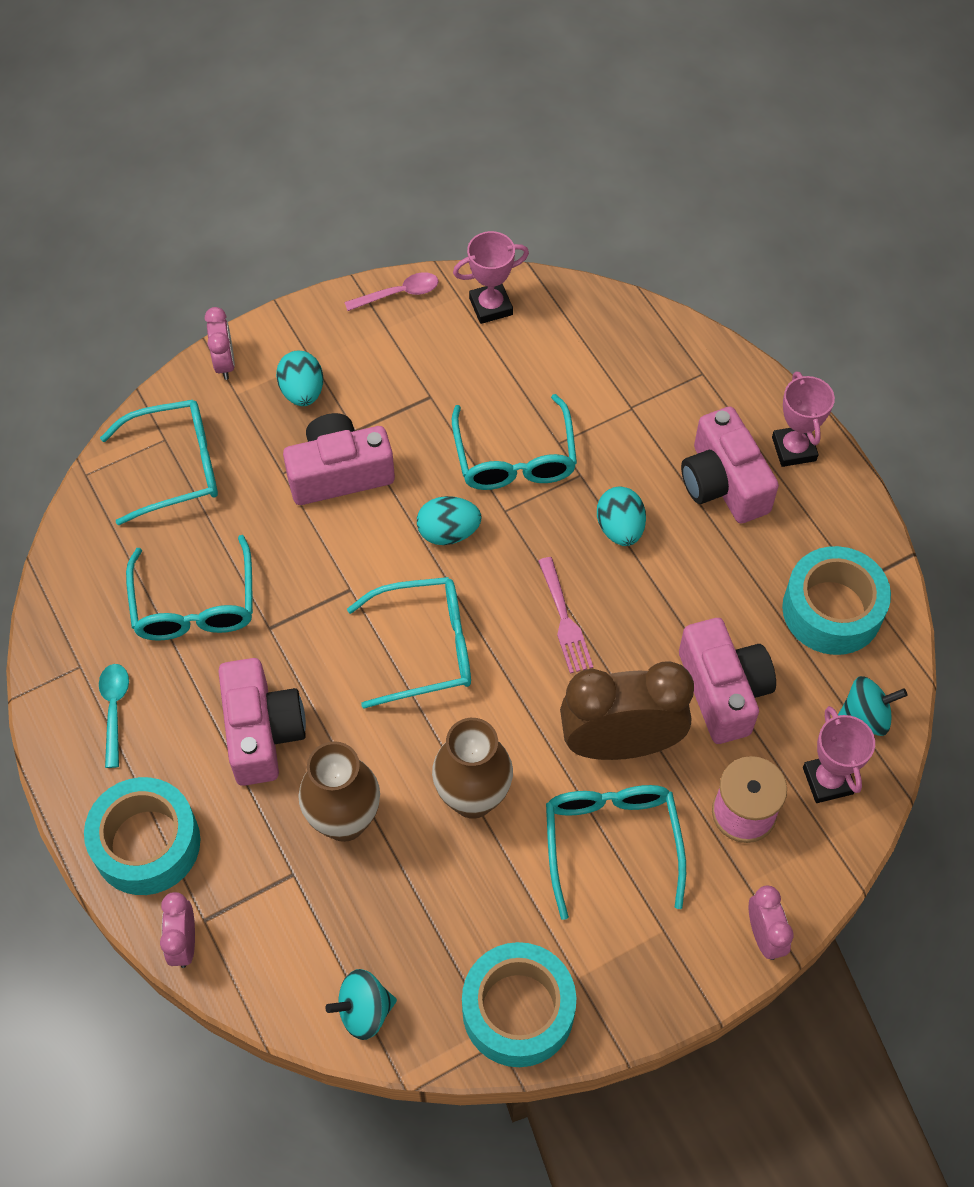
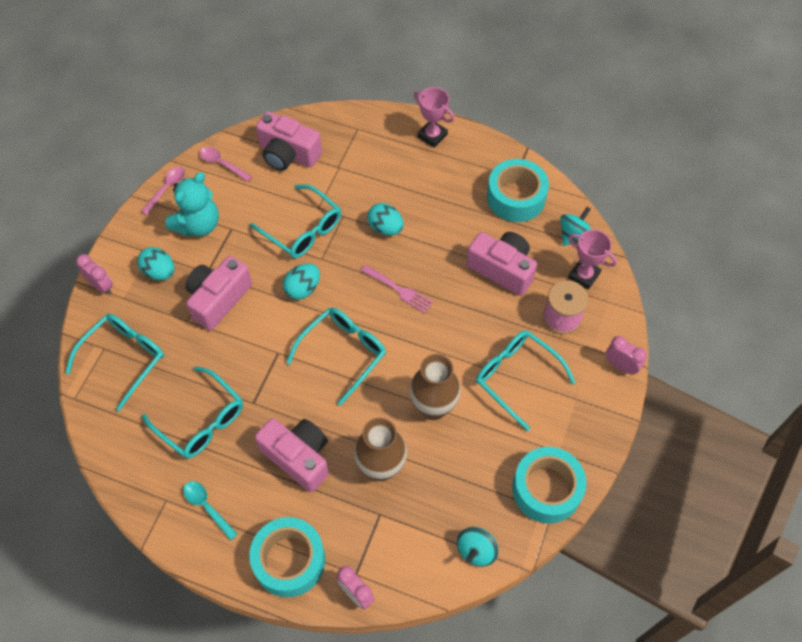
camera: 40 degrees left, 0 degrees up
pink trophy [453,231,529,324] -> pink spoon [199,147,252,182]
brown clock [560,661,694,760] -> none
pink camera [681,407,779,524] -> pink camera moved to [256,111,322,171]
none -> turquoise teddy bear [165,172,219,237]

